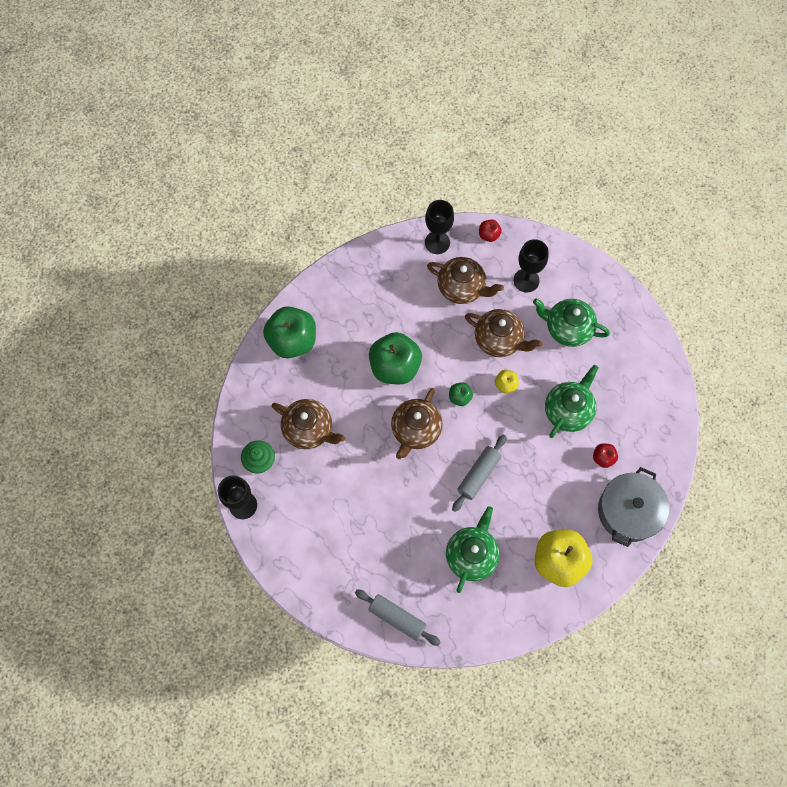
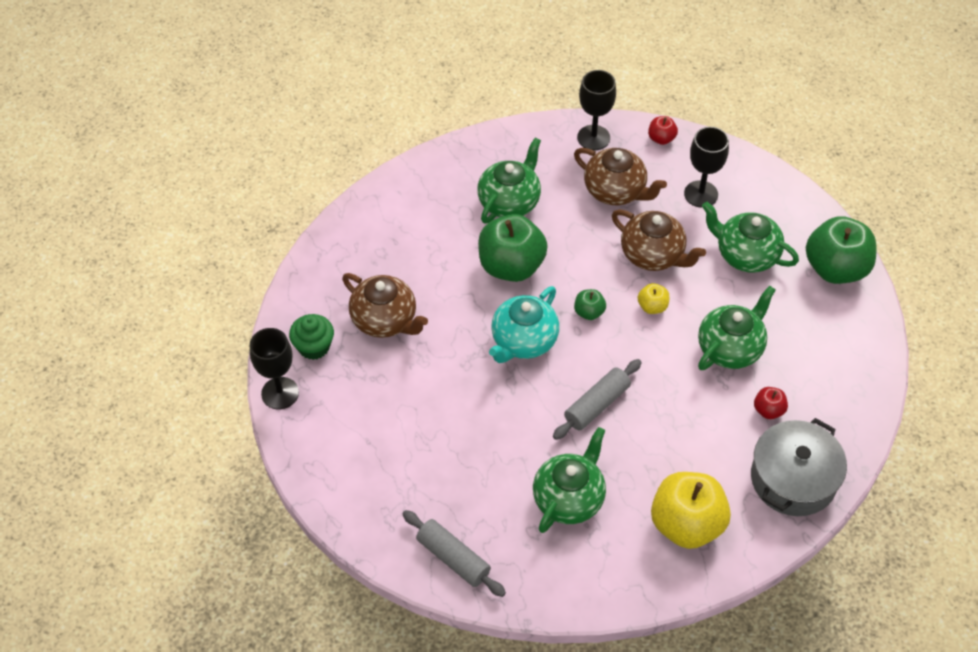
camera: 10 degrees right, 15 degrees down
green apple [263,306,316,358] -> green apple moved to [806,216,876,284]
brown teapot [391,388,443,459] -> turquoise teapot [489,286,559,363]
none -> green teapot [477,138,541,224]

